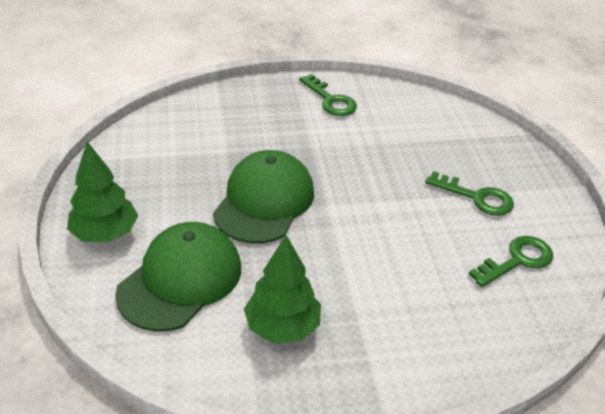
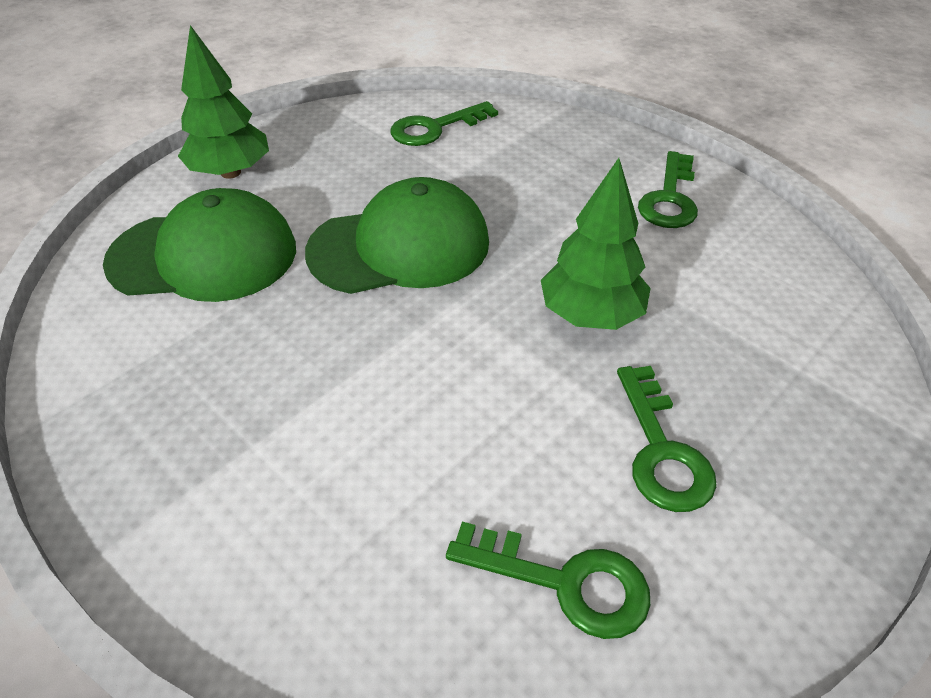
camera: 55 degrees right, 5 degrees up
green tree [244,235,321,343] -> green tree moved to [541,158,651,330]
none -> green key [391,101,498,146]

